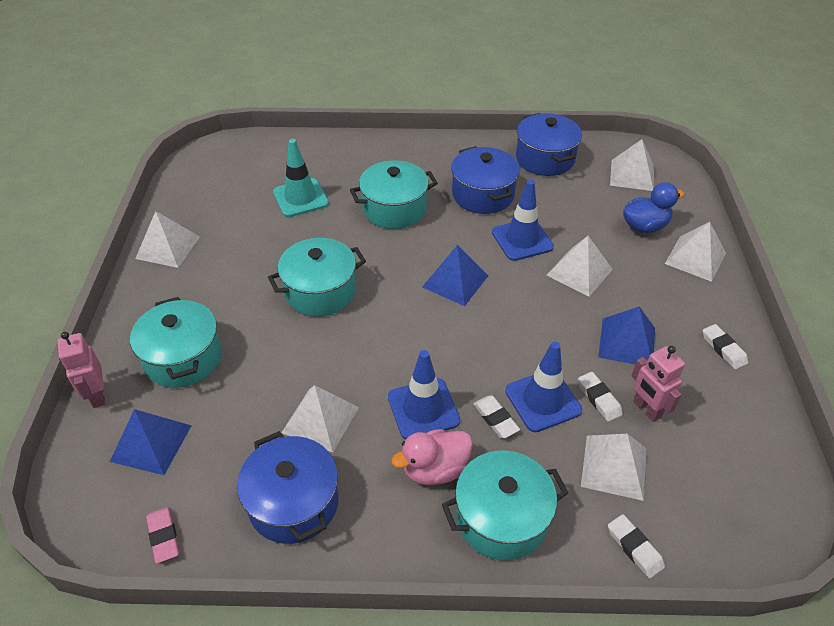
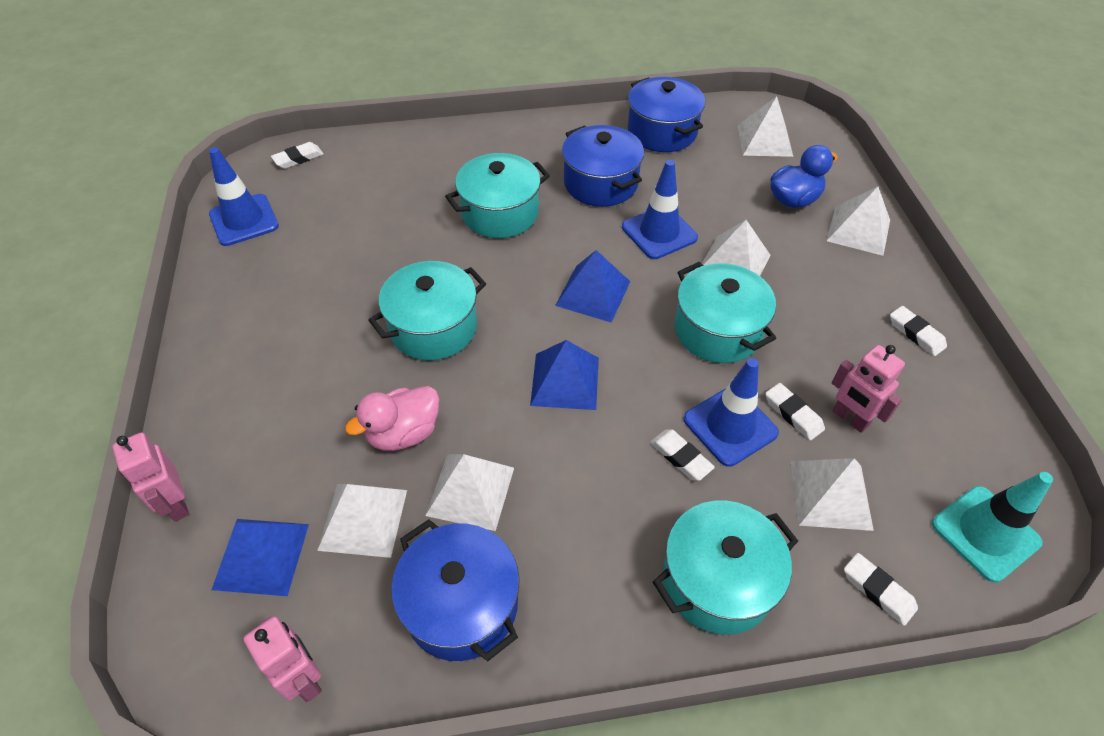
camera: 10 degrees left, 5 degrees up
turquoise pot [130,297,222,388] -> turquoise pot moved to [675,262,776,363]
white pyramid [135,211,200,268] -> white pyramid moved to [317,484,407,558]
pink eraser [146,507,179,564] -> pink robot [243,616,321,702]
turquoise traffic cone [273,139,329,217] -> turquoise traffic cone moved to [932,472,1053,582]
blue traffic cone [388,350,460,440] -> blue traffic cone moved to [209,147,279,246]
pink duck [391,429,473,485] -> pink duck moved to [345,386,440,451]
blue pyramid [598,307,655,364] -> blue pyramid moved to [530,340,599,410]
none -> white eraser [271,142,324,169]

